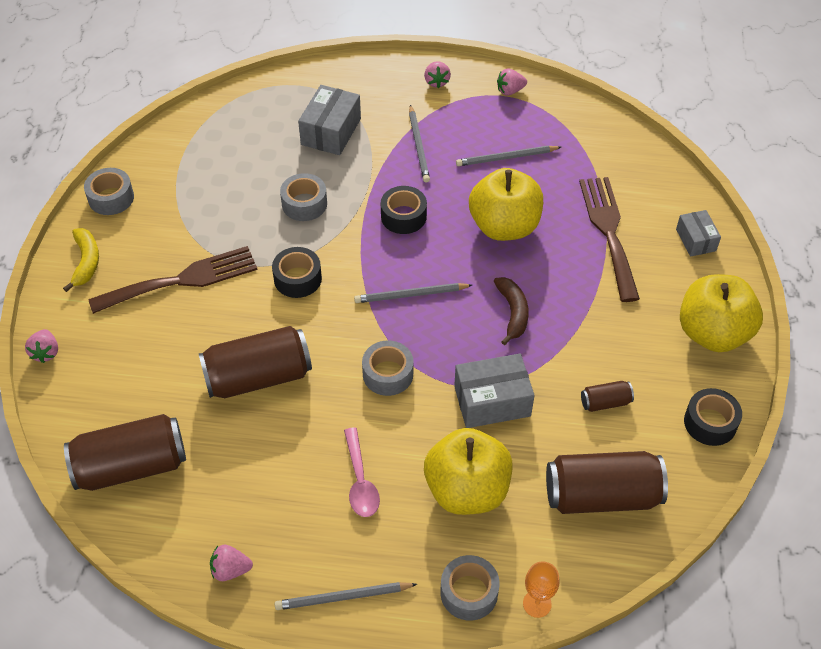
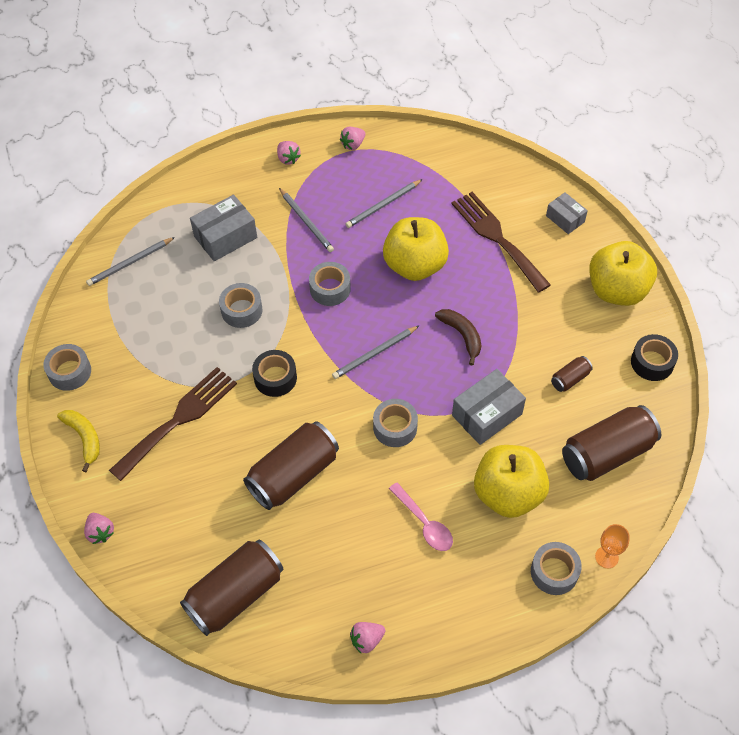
camera: 25 degrees left, 5 degrees up
grey pencil [275,582,417,610] -> grey pencil moved to [86,237,175,286]
grey box [298,85,361,155] -> grey box turned 60 degrees clockwise [190,195,257,261]
black tape [381,186,427,234] -> grey tape [309,262,351,306]

